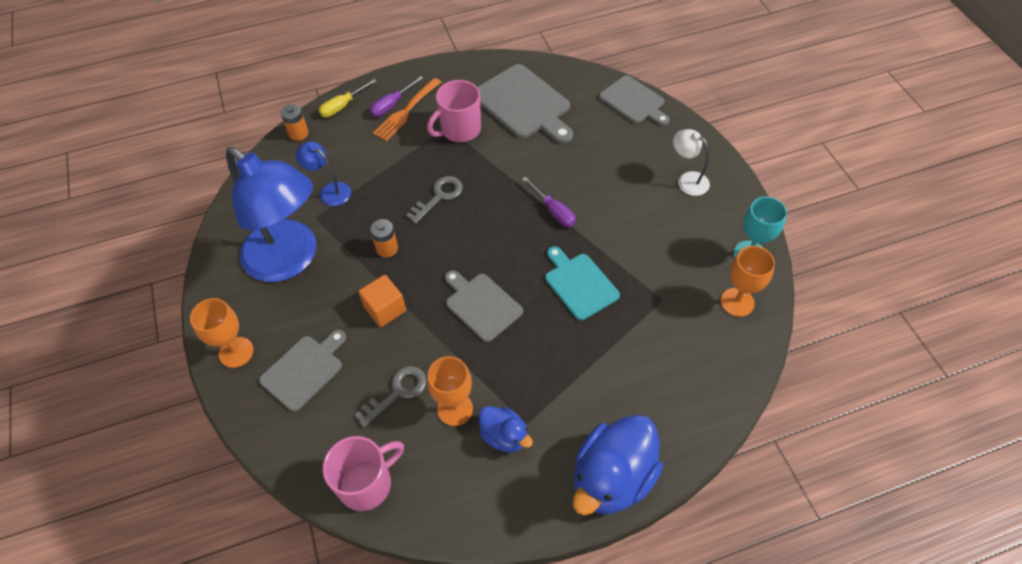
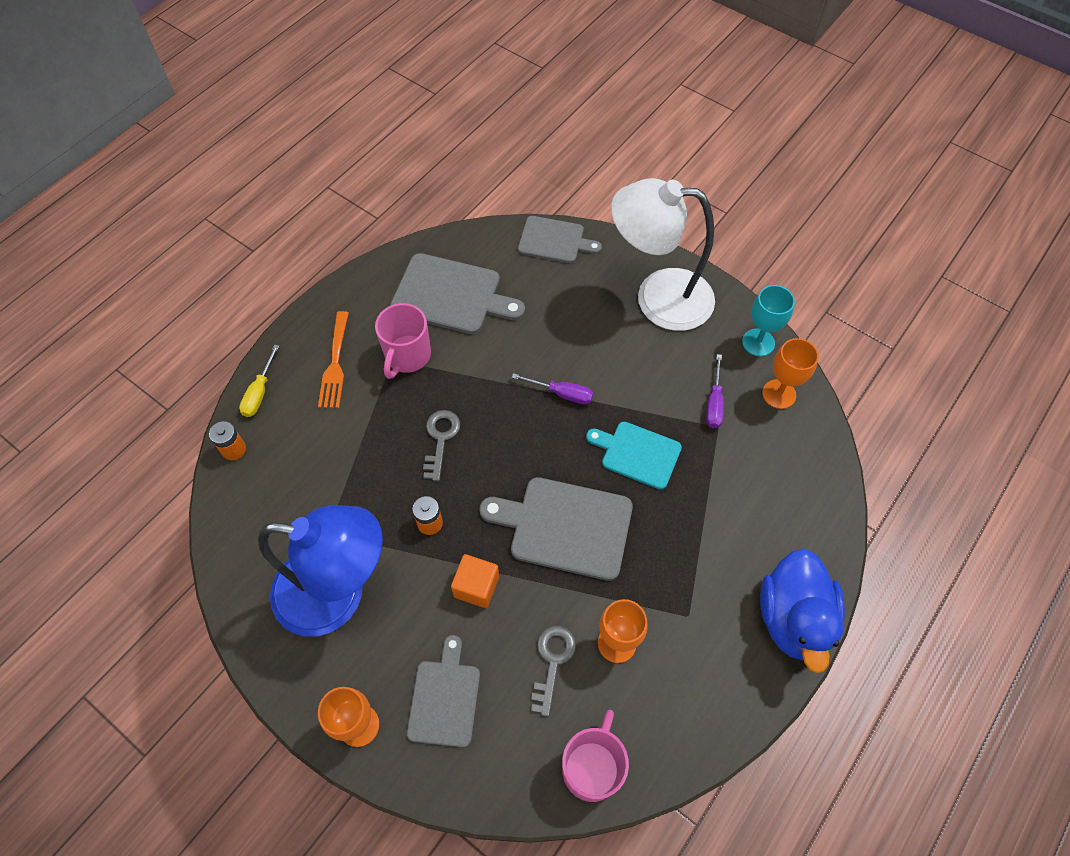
camera: 35 degrees left, 5 degrees up
blue lamp [296,141,351,206] -> none
purple screwdriver [369,76,423,117] -> purple screwdriver moved to [706,354,724,428]
grey cutting board [445,270,523,342] -> grey cutting board [479,477,633,581], size x1.54
blue duck [479,406,533,452] -> none
white lamp [673,129,710,196] -> white lamp [611,178,715,331], size x2.32

